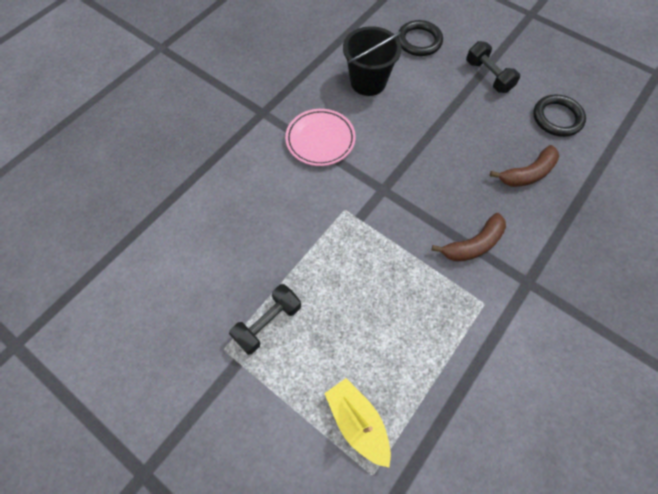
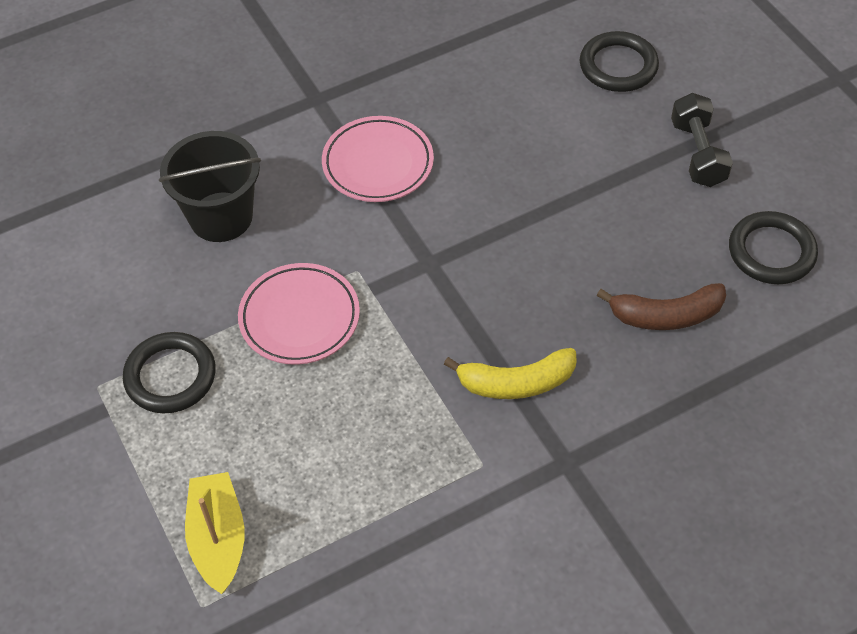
camera: 25 degrees right, 10 degrees down
black dumbbell [229,284,301,355] -> black ring [123,332,216,413]
black bucket [343,26,402,96] -> black bucket moved to [159,131,261,242]
brown banana [432,213,506,262] -> yellow banana [444,348,577,399]
none -> pink plate [238,263,360,365]

